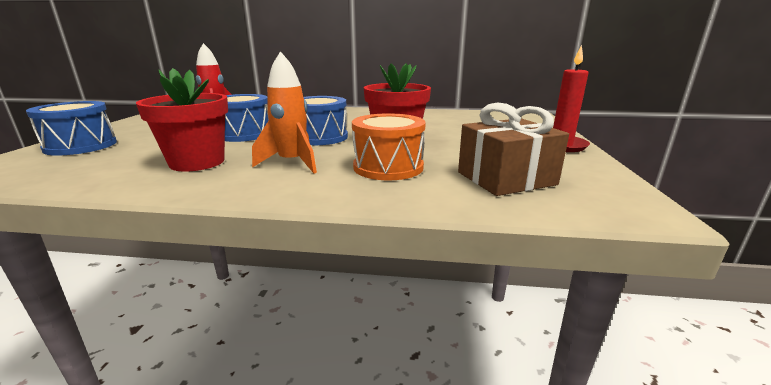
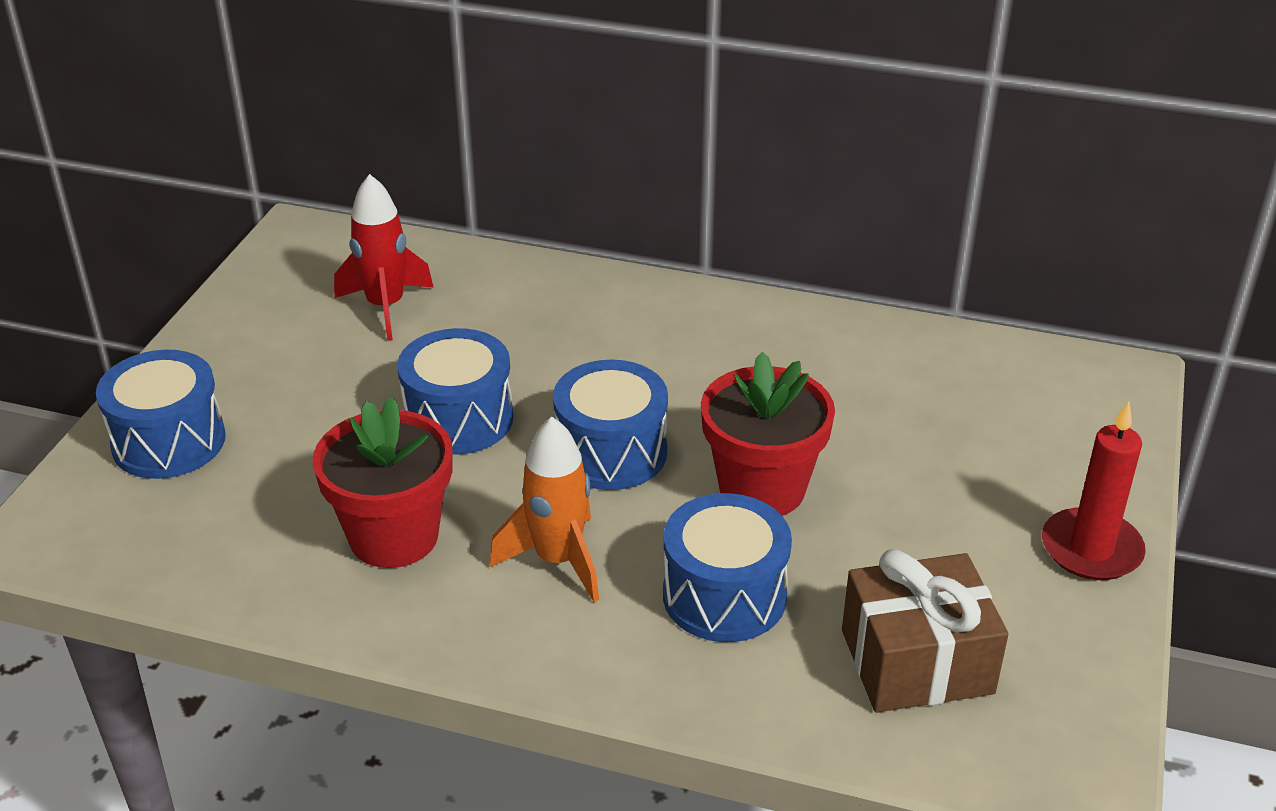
camera: 10 degrees right, 15 degrees up
orange drum [352,113,426,180] -> blue drum [663,493,792,642]

